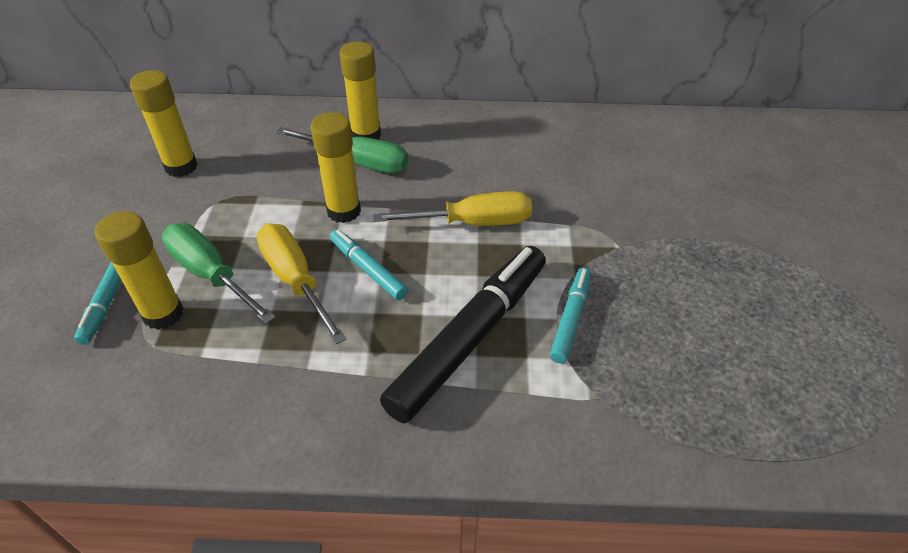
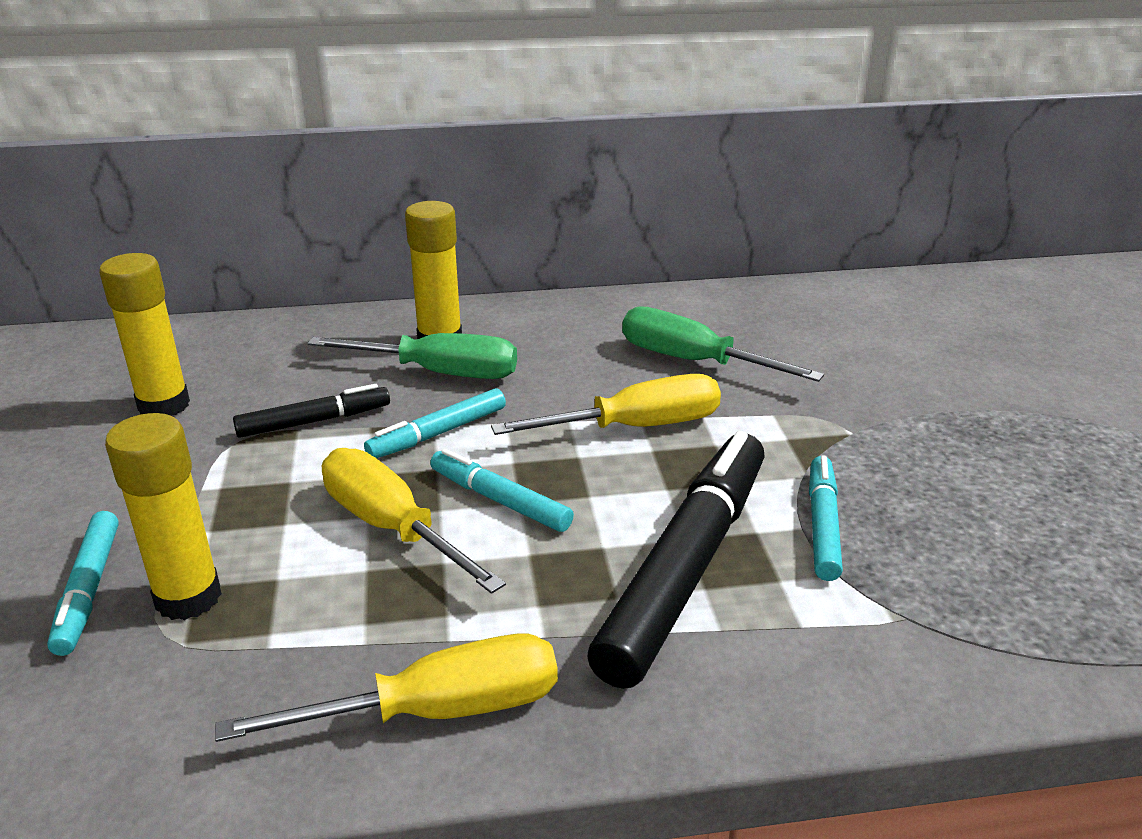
camera: 10 degrees left, 15 degrees down
green screwdriver [162,223,276,324] -> green screwdriver moved to [622,306,824,382]
yellow glue stick [311,112,361,223] -> turquoise marker [364,388,506,458]
none -> yellow screwdriver [215,634,558,742]
none -> black marker [233,384,390,438]

